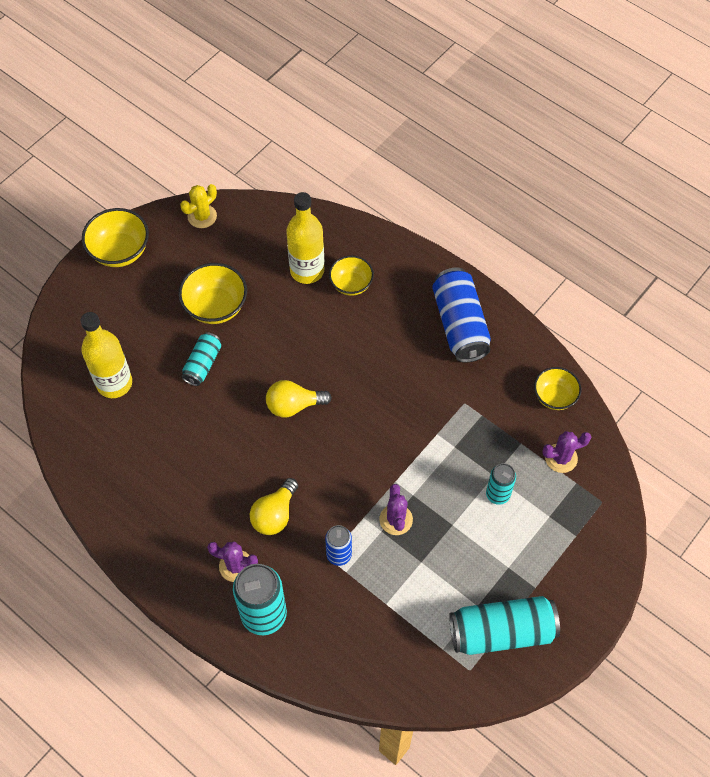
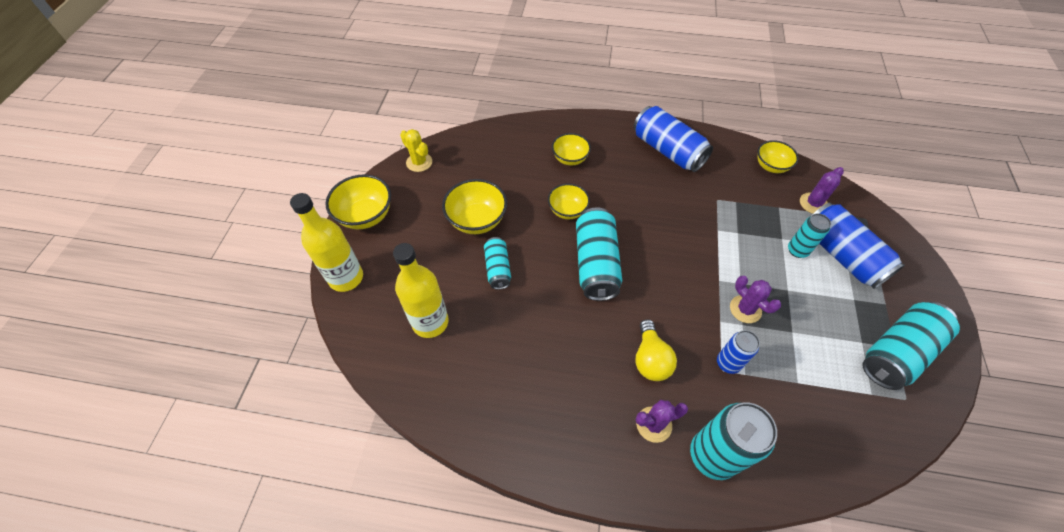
camera: 30 degrees left, 5 degrees down
yellow cactus [180,184,217,228] -> yellow cactus turned 60 degrees counterclockwise [400,129,432,172]
yellow light bulb [266,380,332,418] -> turquoise can [576,207,622,301]
yellow bottle [286,192,324,284] -> yellow bottle moved to [290,193,363,292]
none -> yellow bowl [548,183,590,219]
none -> blue can [811,203,905,289]

